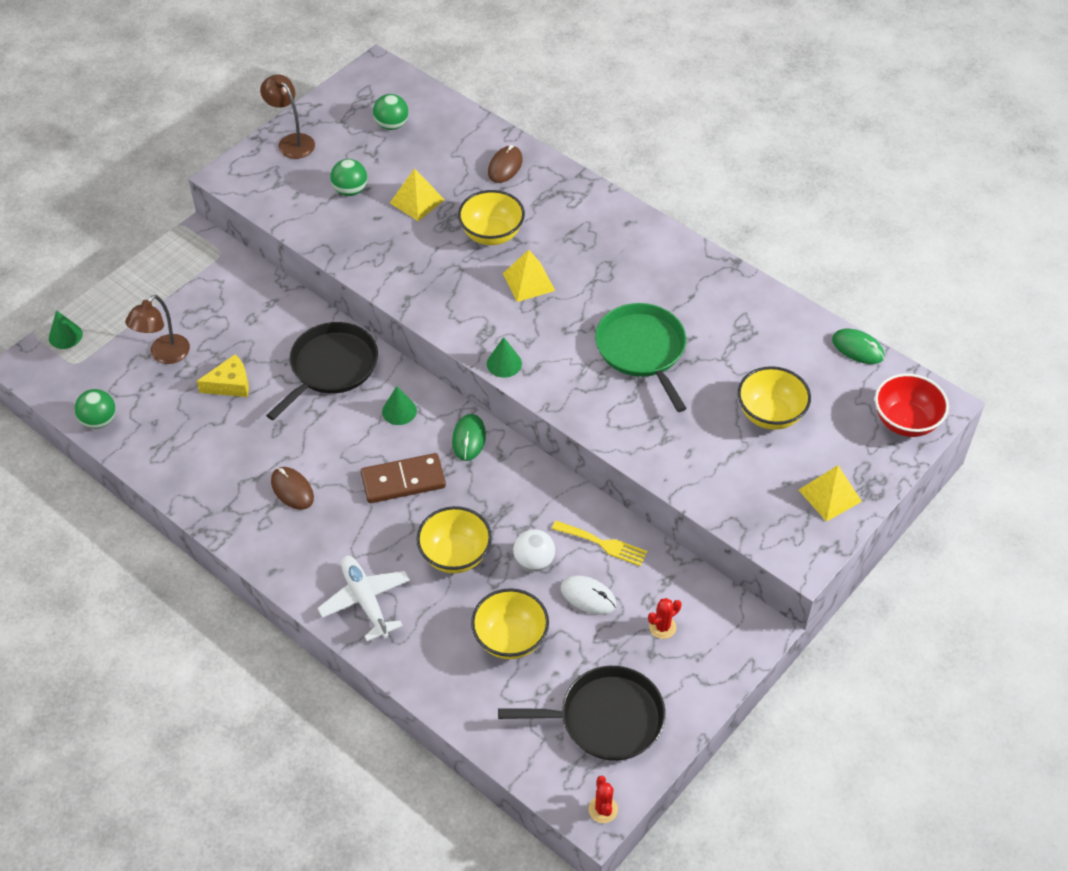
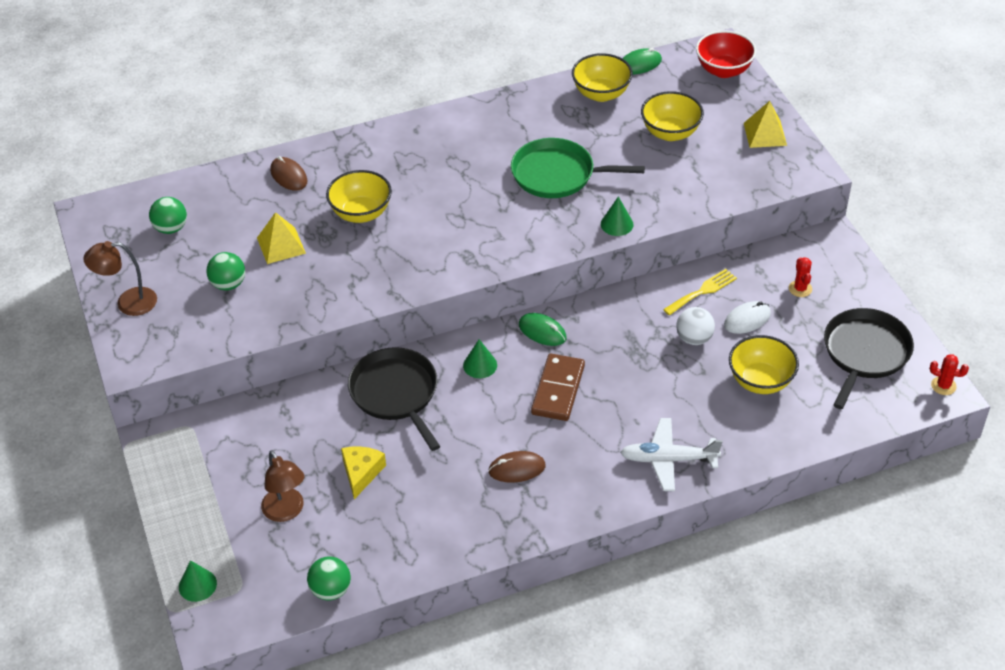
camera: 60 degrees left, 5 degrees down
yellow bowl [416,506,492,573] -> yellow bowl moved to [572,53,633,102]
green cone [487,337,522,378] -> green cone moved to [601,196,634,236]
yellow pyramid [503,250,555,302] -> none

